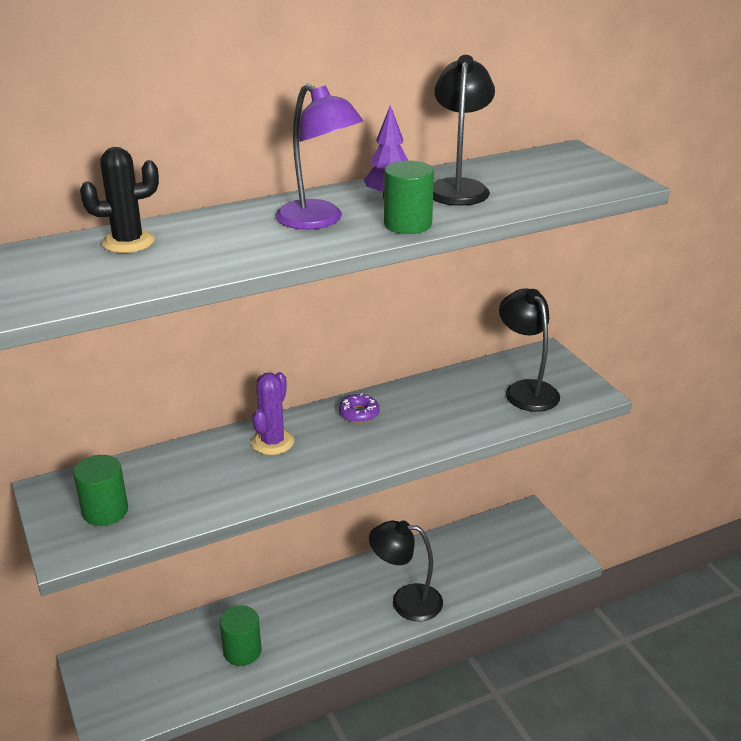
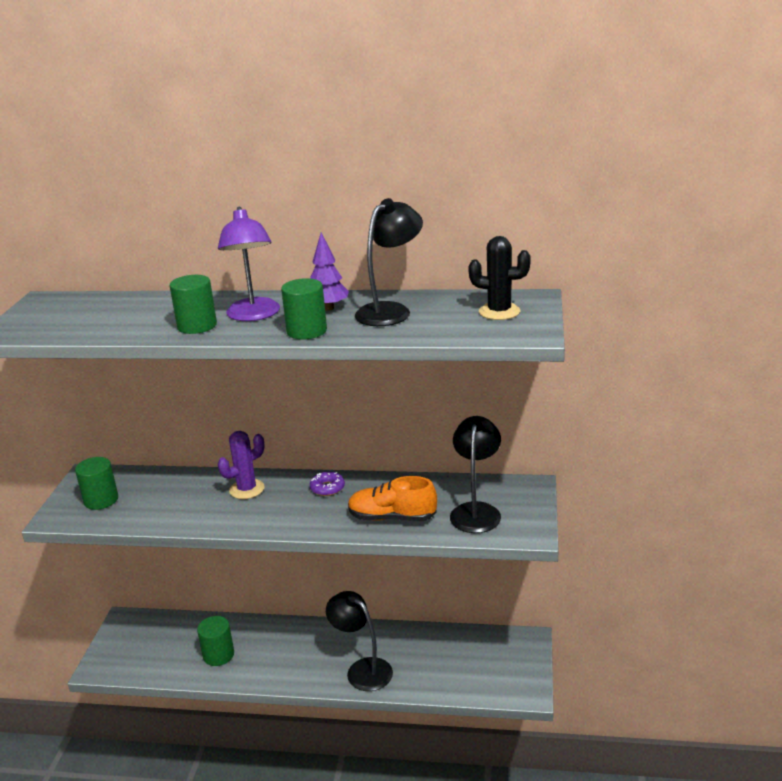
camera: 35 degrees right, 5 degrees down
black cactus [80,147,159,253] -> black cactus moved to [468,236,531,320]
none -> green cylinder [170,275,217,334]
none -> orange shoe [348,476,437,521]

